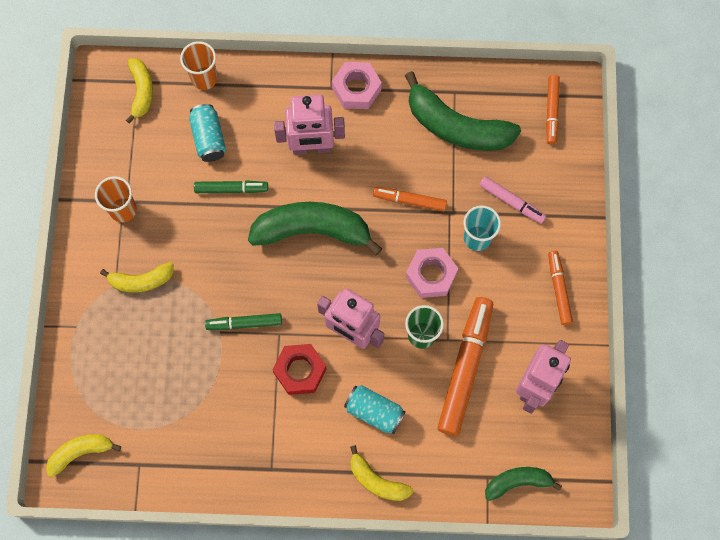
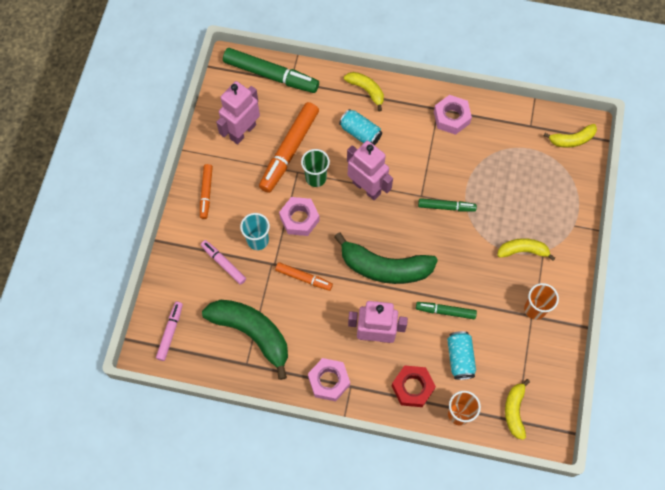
camera: 170 degrees left, 5 degrees down
red nut [273,344,327,395] -> red nut moved to [392,365,436,407]
green banana [485,467,562,501] -> green marker [223,48,319,93]
orange marker [546,75,560,145] -> pink marker [156,302,183,361]
none -> pink nut [434,95,472,135]

